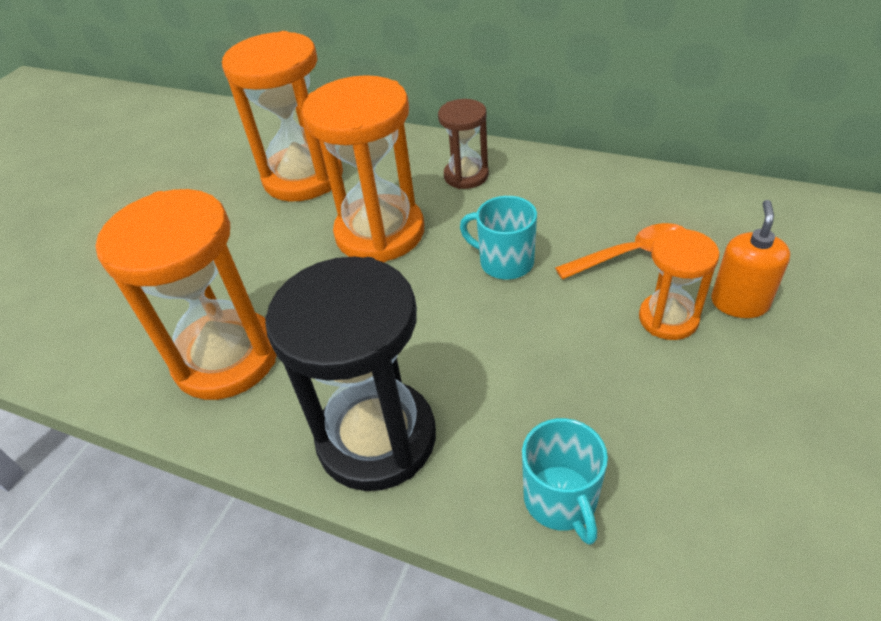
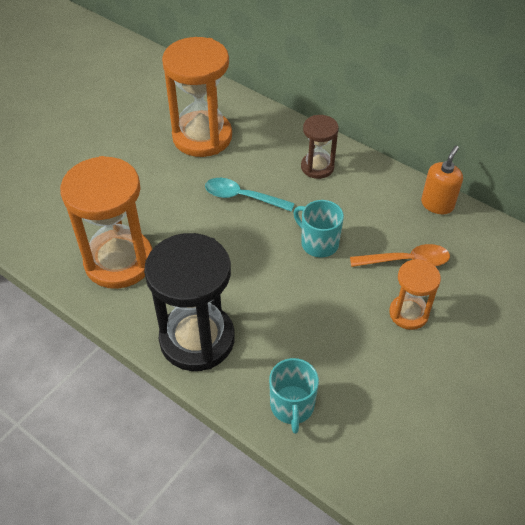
camera: 10 degrees right, 5 degrees up
orange hourglass [302,75,424,262] -> turquoise spoon [205,178,295,212]
orange soap dispenser [711,200,790,318] -> orange soap dispenser moved to [421,146,463,214]

